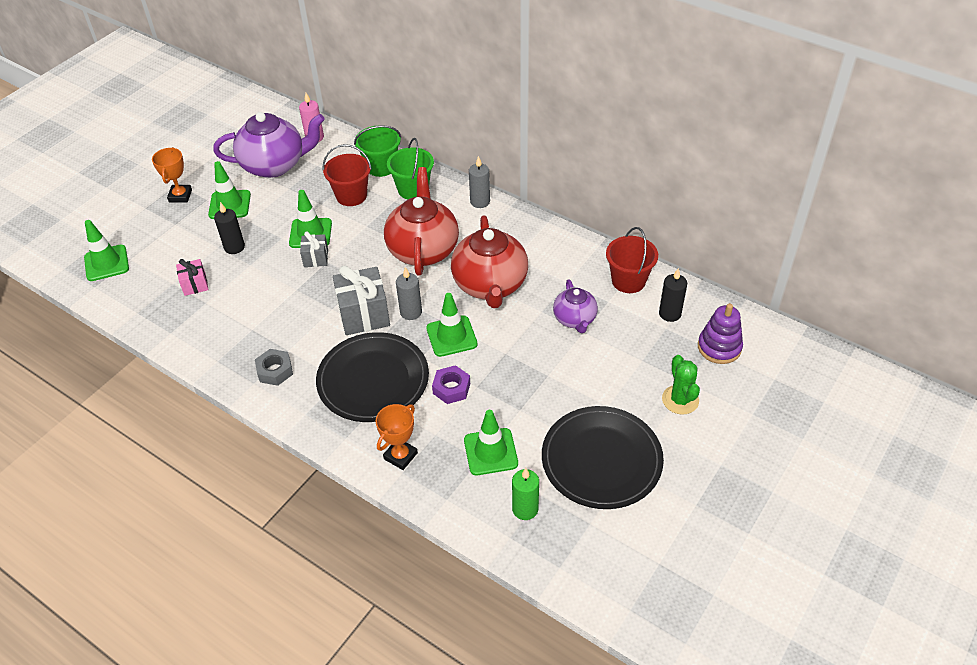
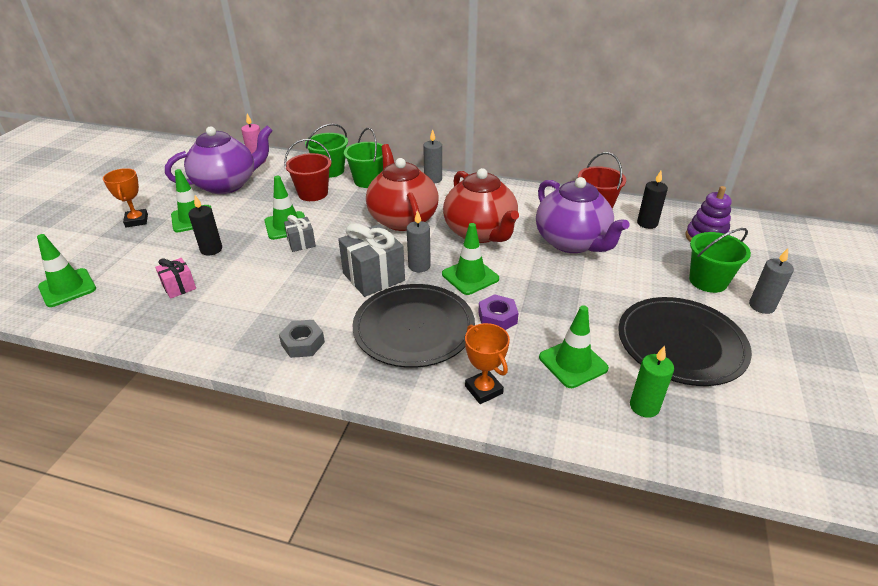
camera: 20 degrees left, 10 degrees down
orange trophy [376,404,418,470] -> orange trophy turned 45 degrees counterclockwise [465,323,510,404]
purple teapot [553,279,598,333] -> purple teapot [536,177,629,253], size x1.79
green cactus [662,355,700,415] -> green bucket [689,228,751,293]
none -> grey candle [749,248,794,314]

